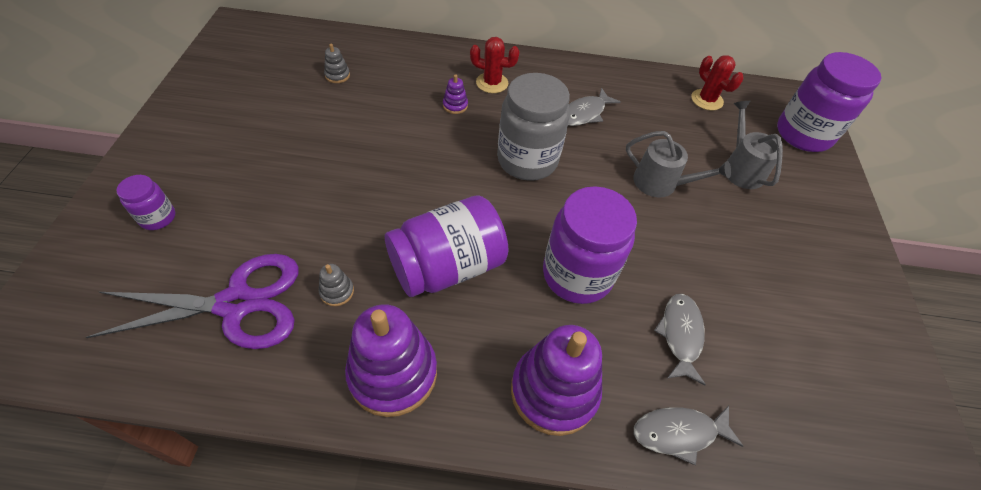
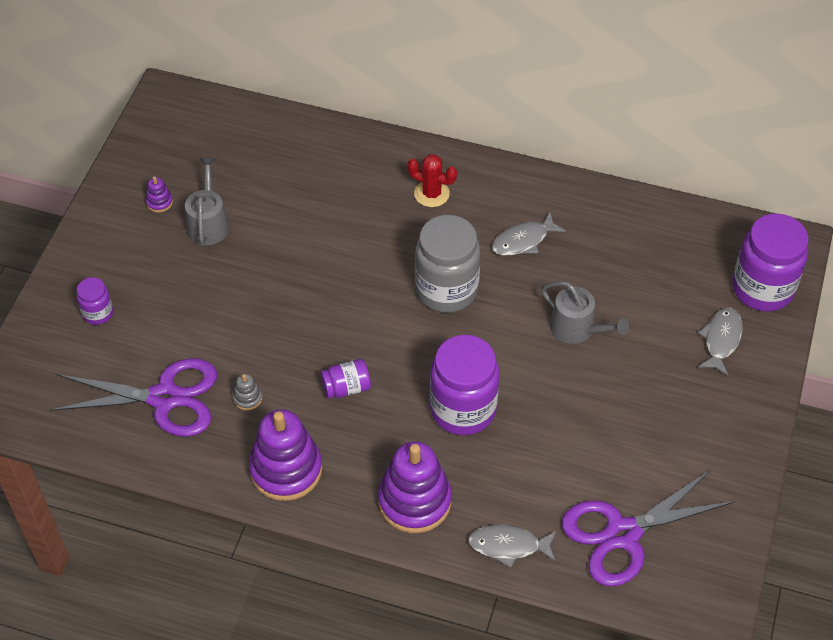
camera: 15 degrees right, 0 degrees up
grey stacking toy [324,44,350,83] -> none
purple jar [385,195,508,297] -> purple jar [321,359,371,399], size x0.49
purple stacking toy [443,74,468,114] -> purple stacking toy moved to [146,176,173,213]
grey fish [654,294,706,385] -> grey fish moved to [698,308,743,376]
red cactus [691,56,744,110] -> none
grey watering can [727,101,783,189] -> grey watering can moved to [185,158,229,245]
none -> purple scissors [562,470,735,587]

